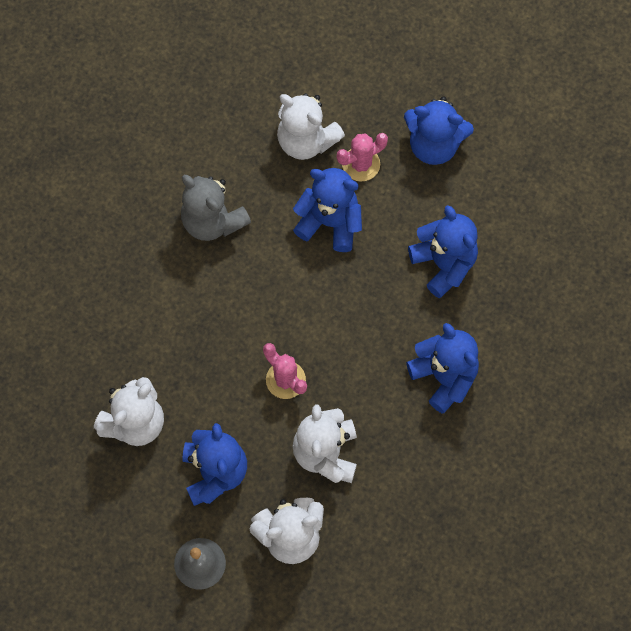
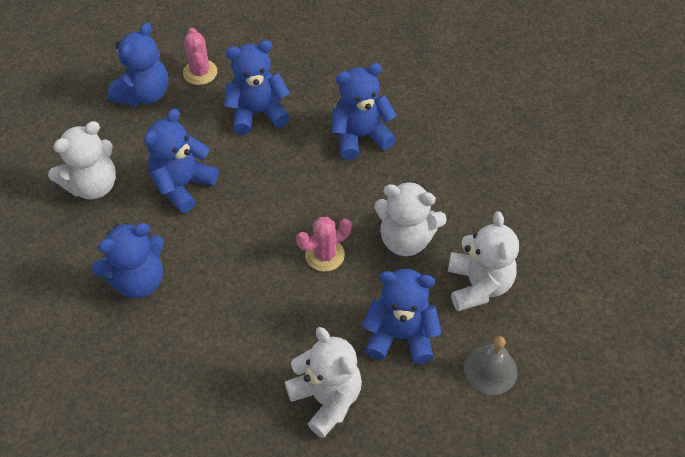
camera: 75 degrees left, 15 degrees down
grey teddy bear [181,175,251,241] -> blue teddy bear [92,223,164,299]
pink cactus [337,133,388,181] -> pink cactus moved to [183,28,217,85]

